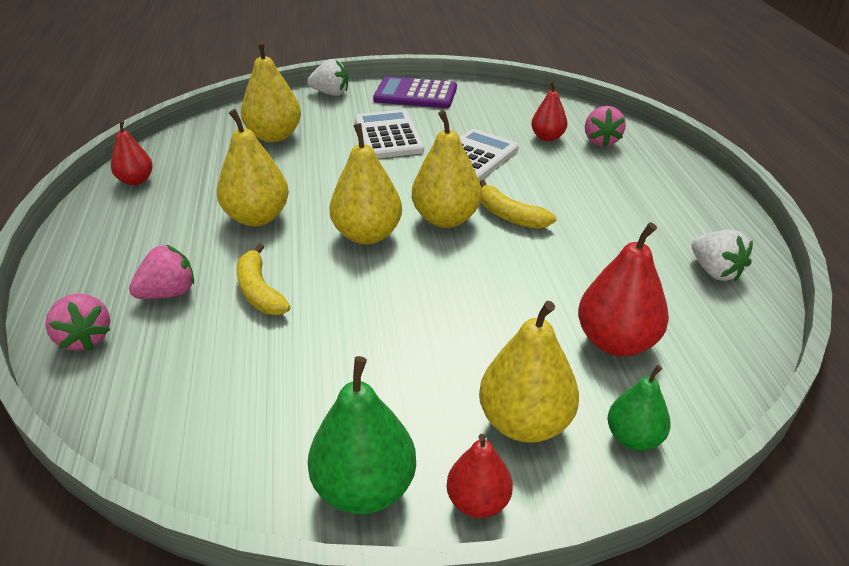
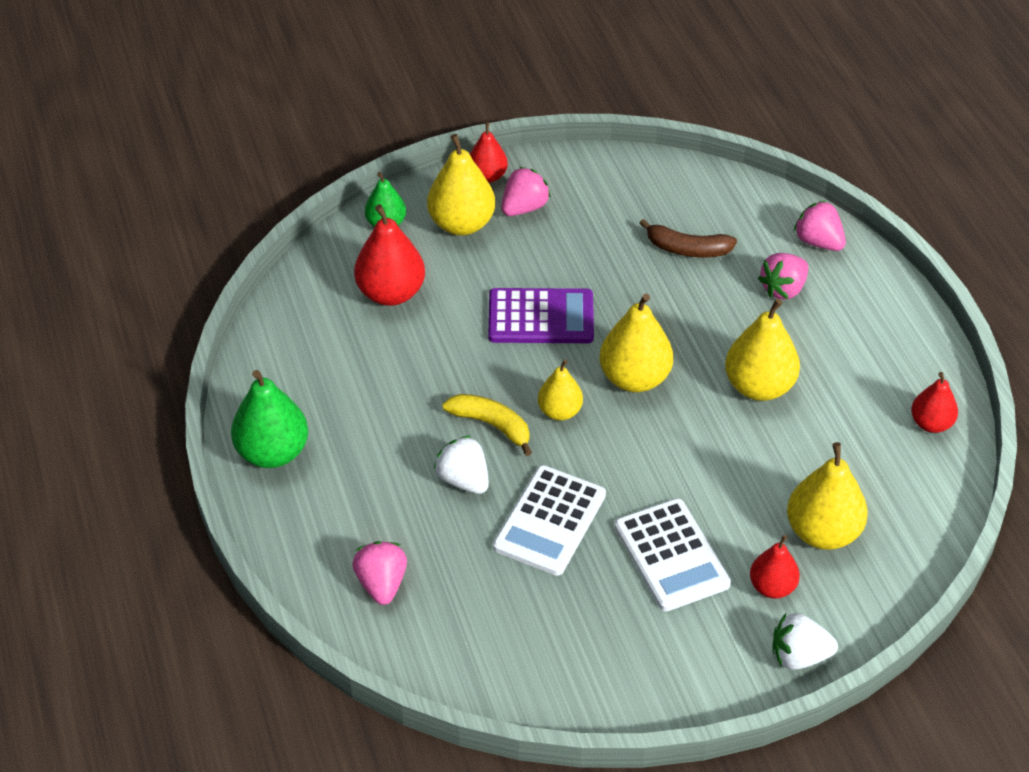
camera: 170 degrees right, 10 degrees up
yellow banana [236,243,291,315] -> none
green pear [308,356,416,514] -> green pear moved to [231,370,308,468]
purple calculator [373,76,457,108] -> purple calculator moved to [488,288,594,343]
yellow pear [412,110,482,228] -> yellow pear [538,359,583,421], size x0.61
red pear [531,81,567,141] -> red pear moved to [750,535,800,599]
white strawberry [692,229,753,281] -> white strawberry moved to [434,436,489,494]
none -> pink strawberry [501,167,551,216]
none -> brown banana [640,219,737,257]

